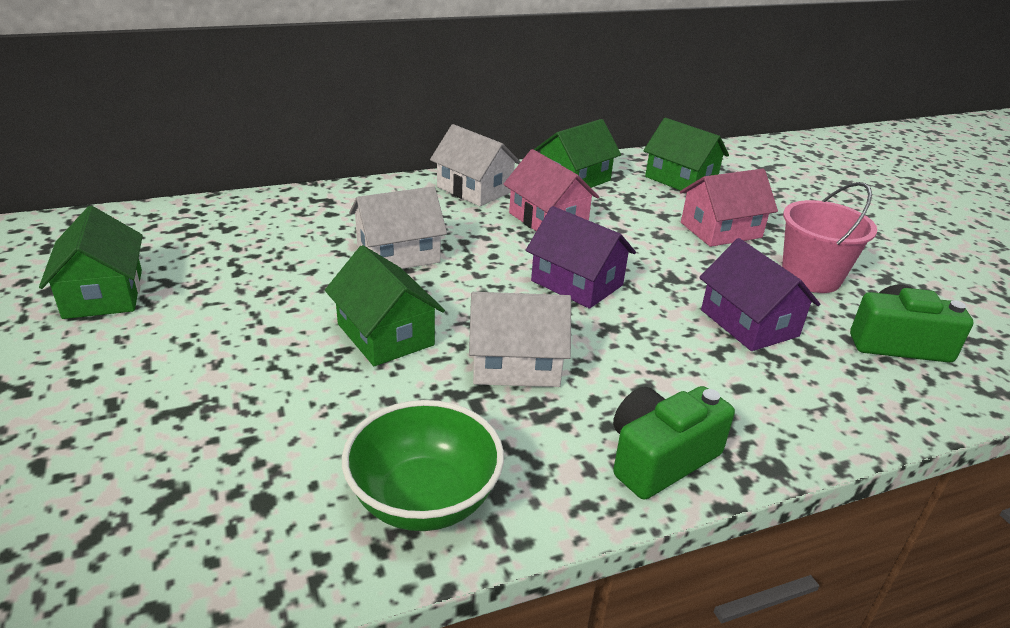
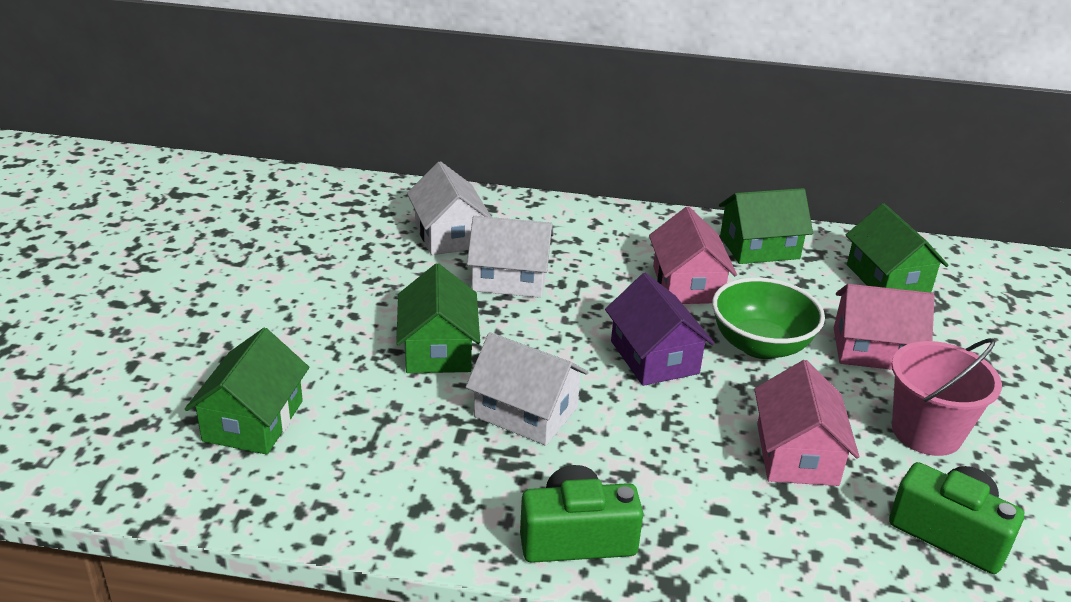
camera: 30 degrees right, 0 degrees up
green house [39,206,143,319] -> green house moved to [185,328,309,455]
green bowl [342,400,504,531] -> green bowl moved to [712,277,825,359]
white house [430,124,520,206] -> white house moved to [407,161,491,255]
purple house [699,238,820,351] -> pink house [754,360,859,486]

